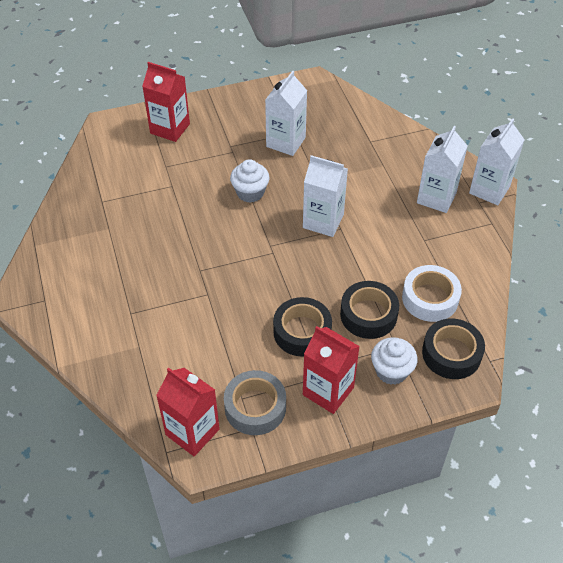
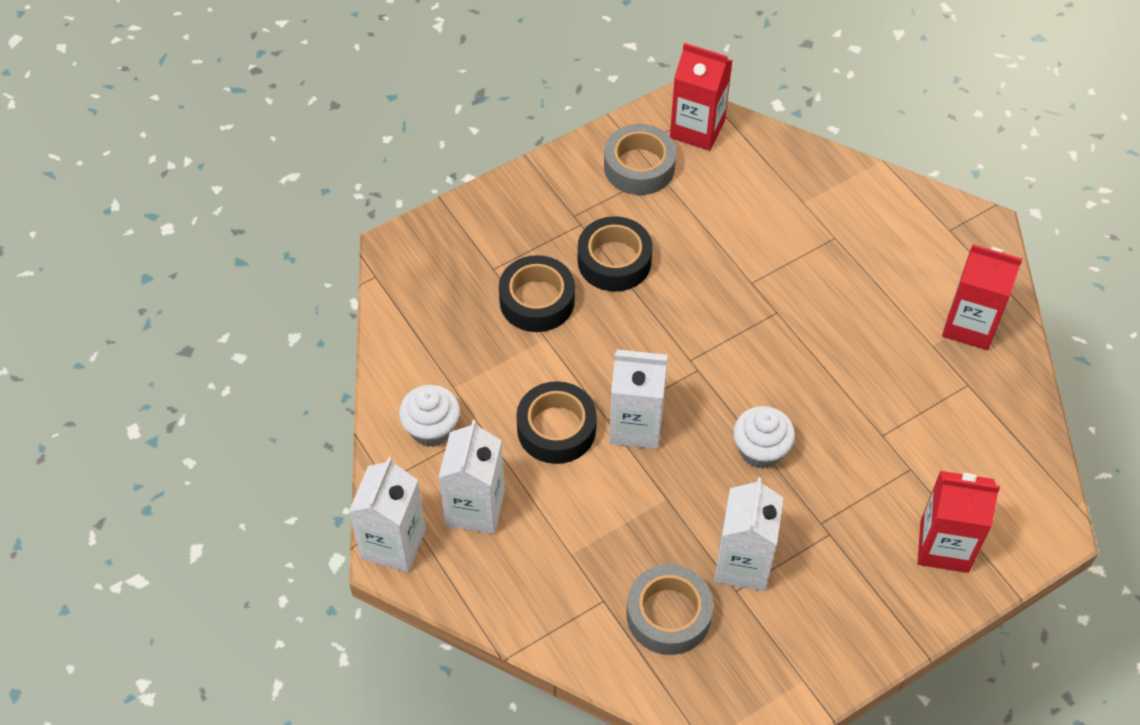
camera: 165 degrees right, 5 degrees up
red carton [303,326,360,414] -> red carton moved to [942,244,1022,350]
white cupcake [371,337,418,385] -> white cupcake moved to [399,385,460,447]
white tape [402,265,462,322] -> none
black tape [422,318,485,379] -> black tape moved to [516,381,597,464]
none -> grey tape [627,564,713,655]

